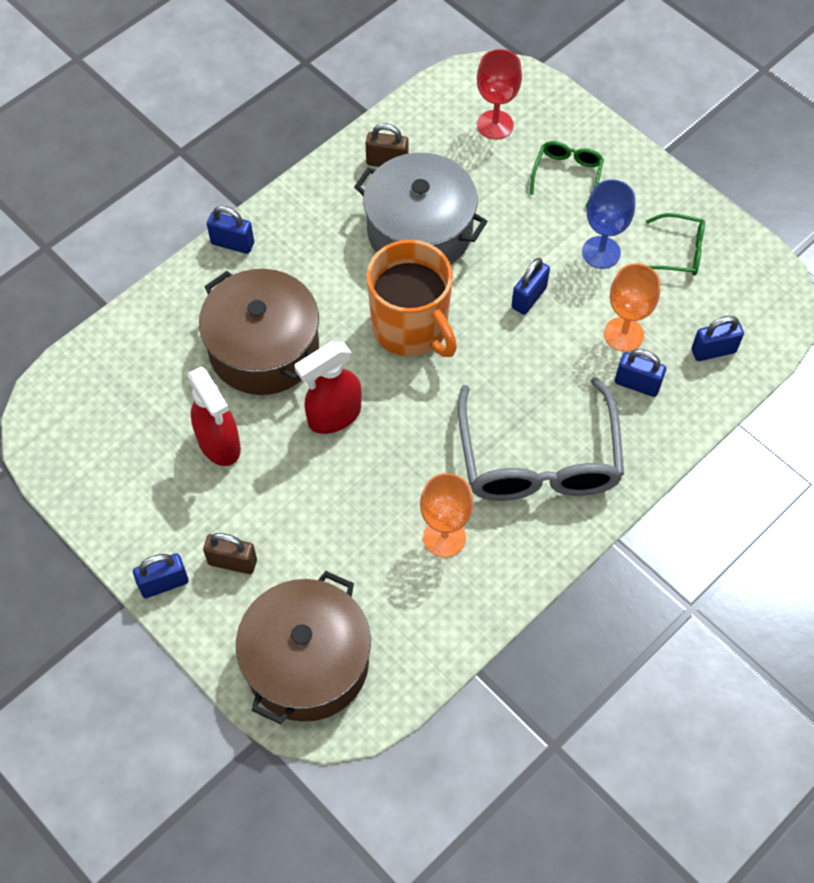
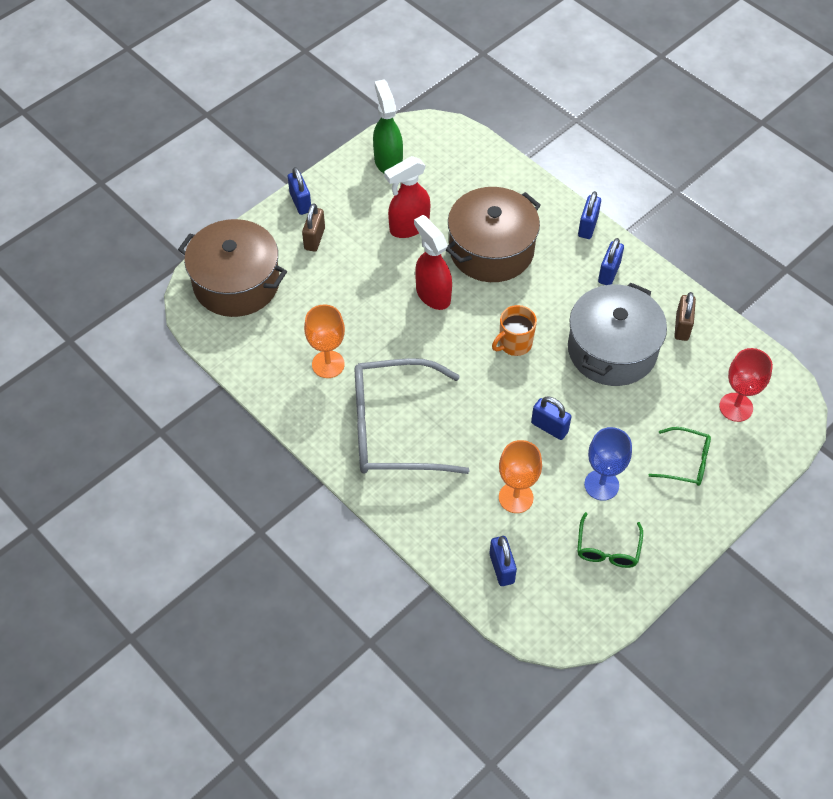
camera: 90 degrees right, 5 degrees down
orange mug [366,240,457,357] -> orange mug [492,305,537,356], size x0.54
blue padlock [615,349,666,397] -> blue padlock moved to [598,238,624,285]
none -> green spray bottle [373,79,403,173]

